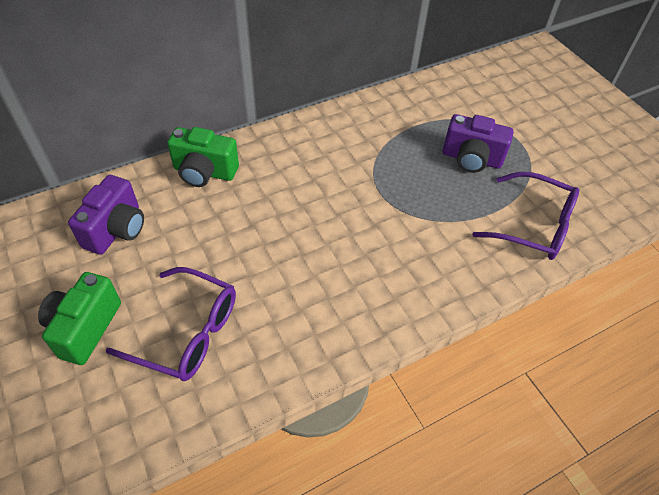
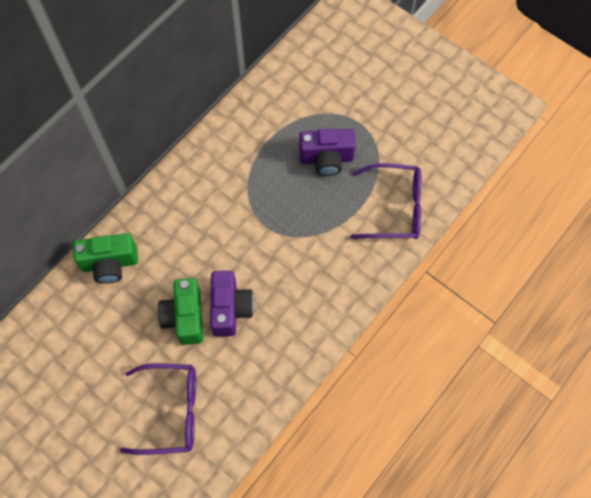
camera: 20 degrees left, 15 degrees up
green camera [38,272,121,365] -> green camera moved to [158,278,203,345]
purple camera [68,175,144,255] -> purple camera moved to [210,271,254,337]

